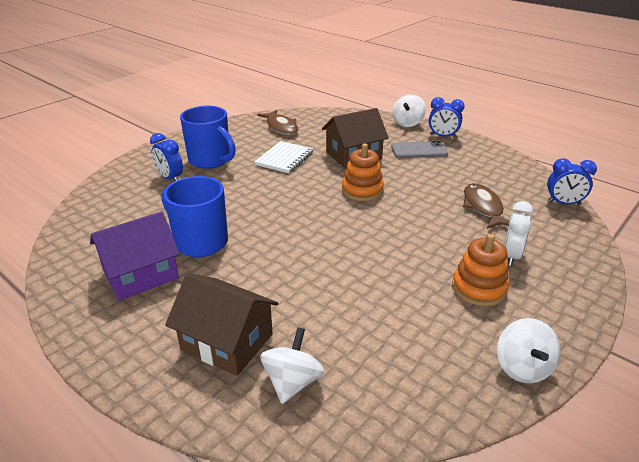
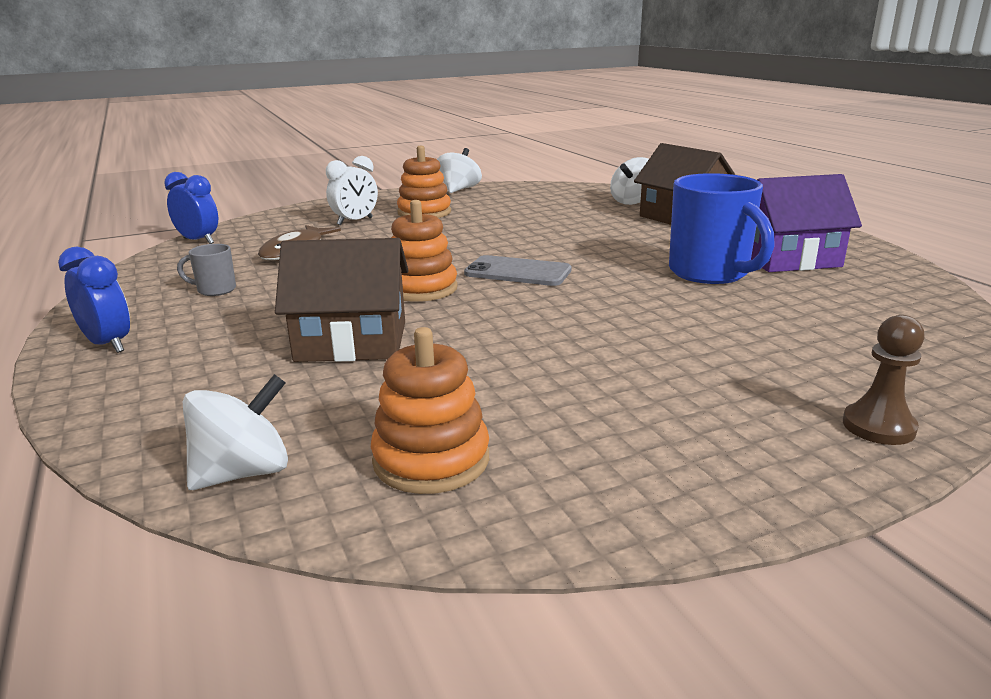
camera: 155 degrees left, 10 degrees down
blue clock [150,133,183,181] -> none
blue mug [180,106,236,169] -> none
white notebook [254,141,313,173] -> none
brown fish [257,110,298,135] -> orange stacking toy [371,327,489,494]
grey phone [391,141,448,158] -> grey phone moved to [464,255,572,286]
white spinning top [392,94,426,127] -> white spinning top moved to [183,374,288,490]
none -> grey mug [177,244,236,296]
none -> brown pawn [843,315,925,445]

